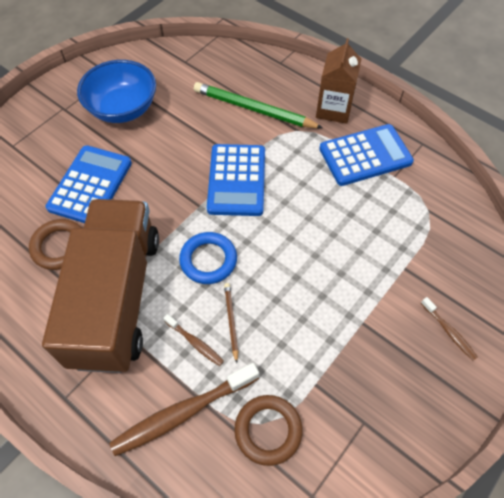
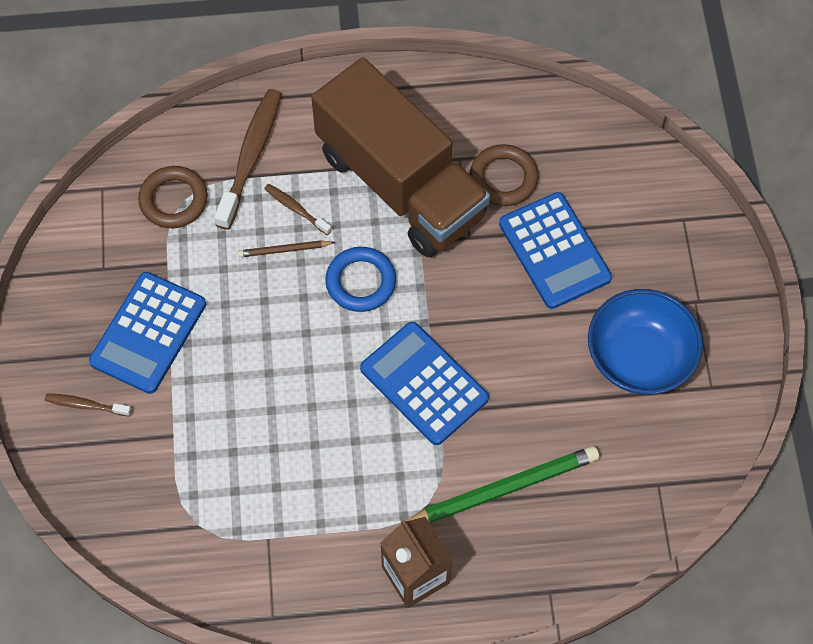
camera: 135 degrees right, 5 degrees up
brown toothbrush [163,314,224,366] -> brown toothbrush turned 45 degrees clockwise [264,184,332,235]
brown pencil [224,283,238,363] -> brown pencil turned 135 degrees clockwise [238,240,335,257]
blue calculator [319,124,414,186] -> blue calculator moved to [89,272,206,394]

